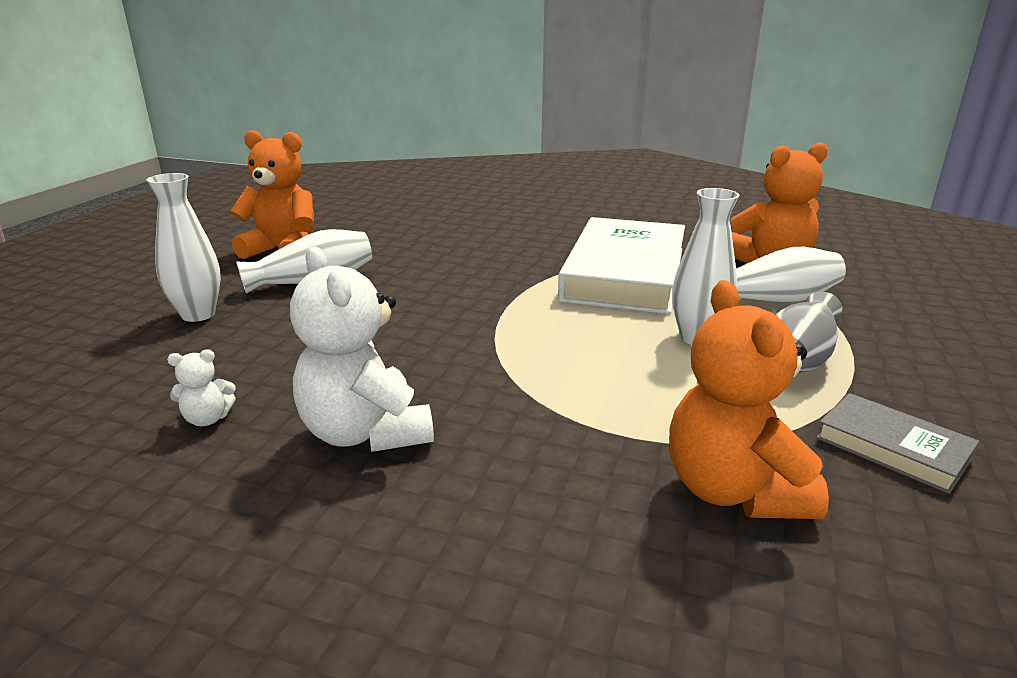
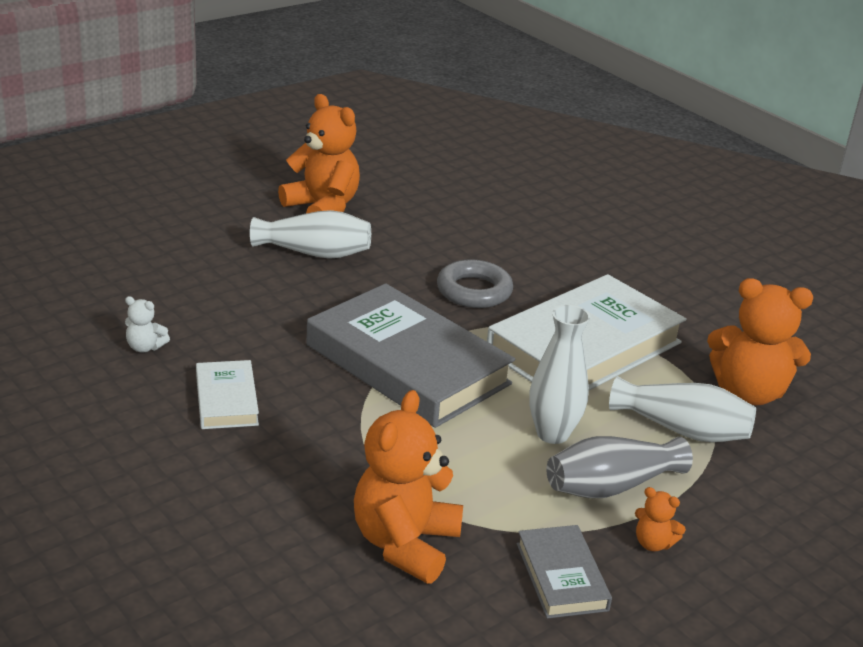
camera: 30 degrees right, 5 degrees up
white vase [147,173,221,322] -> none
white teddy bear [290,247,434,452] -> white book [196,360,259,429]
none -> grey book [306,283,515,428]
none -> grey ring [437,259,513,308]
none -> orange teddy bear [635,487,686,552]

